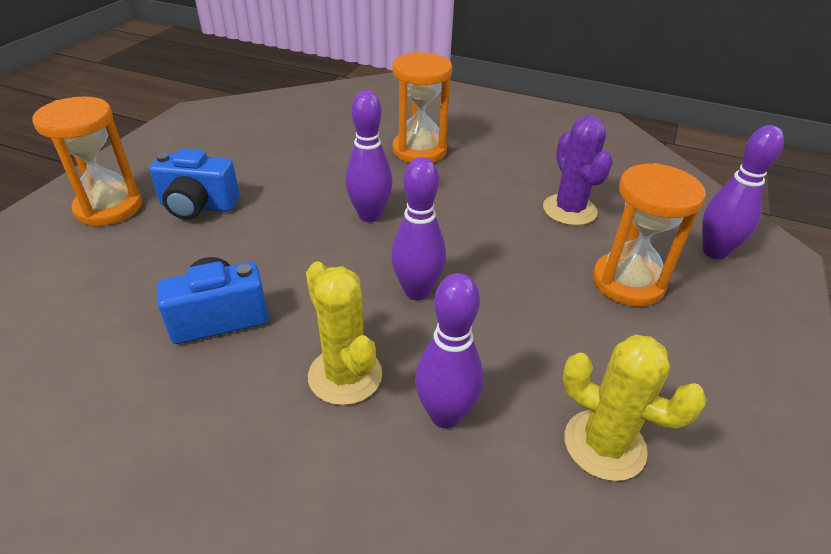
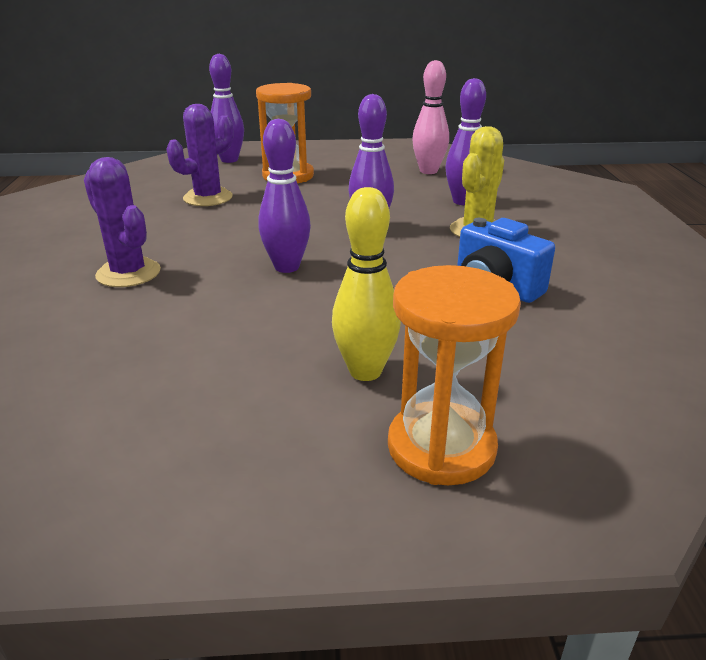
camera: 115 degrees left, 10 degrees down
blue camera [149,148,240,220] -> yellow bowling pin [332,187,401,381]
orange hourglass [392,52,452,163] -> purple cactus [84,157,161,287]
yellow cactus [562,335,707,481] -> pink bowling pin [412,60,449,174]

